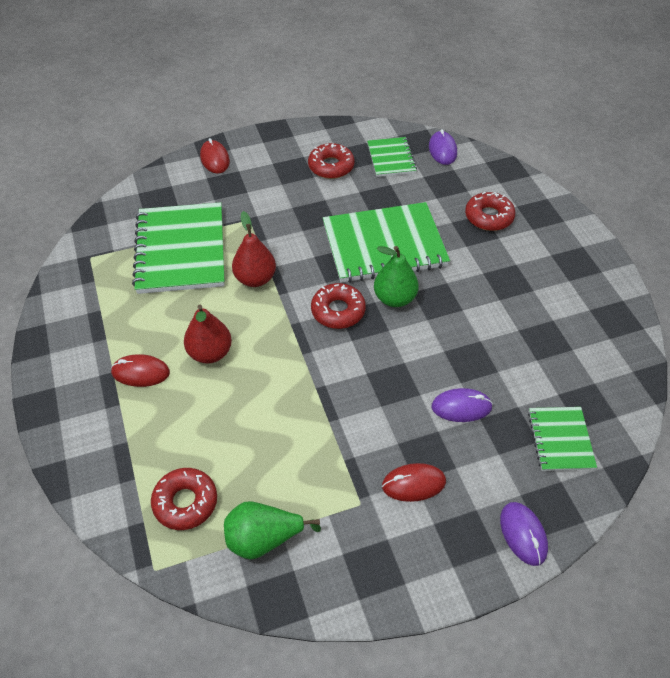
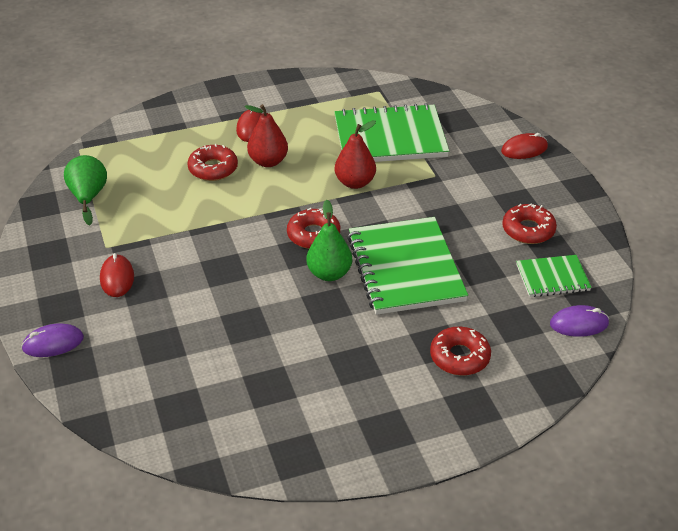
camera: 90 degrees right, 10 degrees down
red donut [151,468,217,530] -> red donut moved to [187,144,238,181]
purple mouse [431,388,493,422] -> none
green notebook [528,407,597,471] -> none

